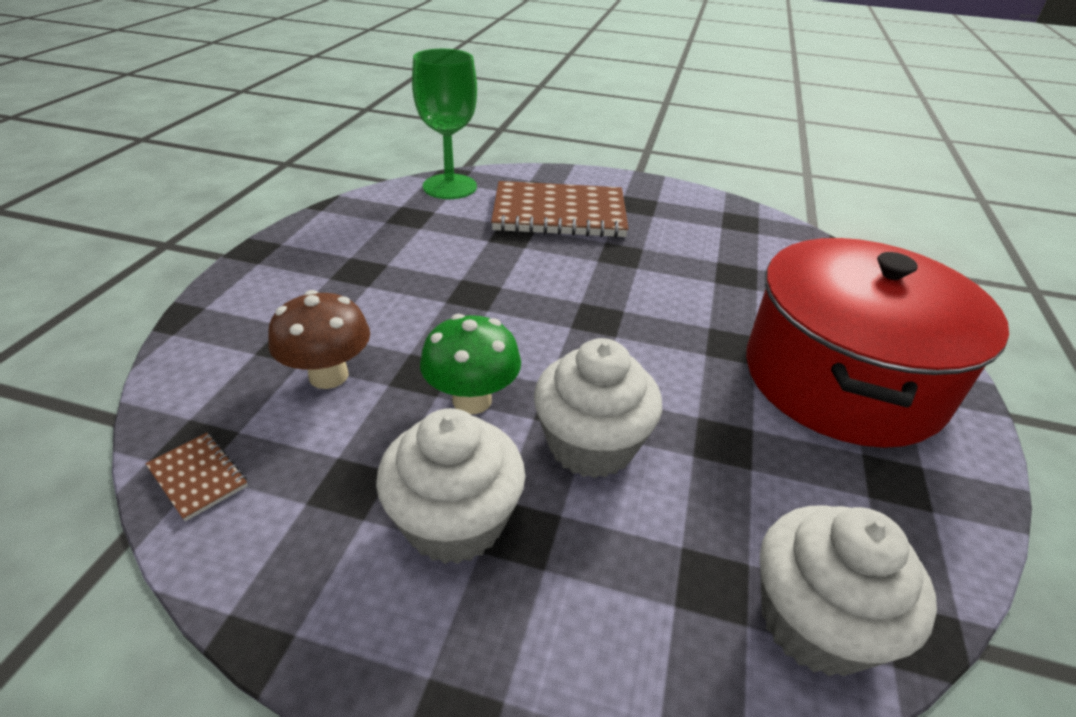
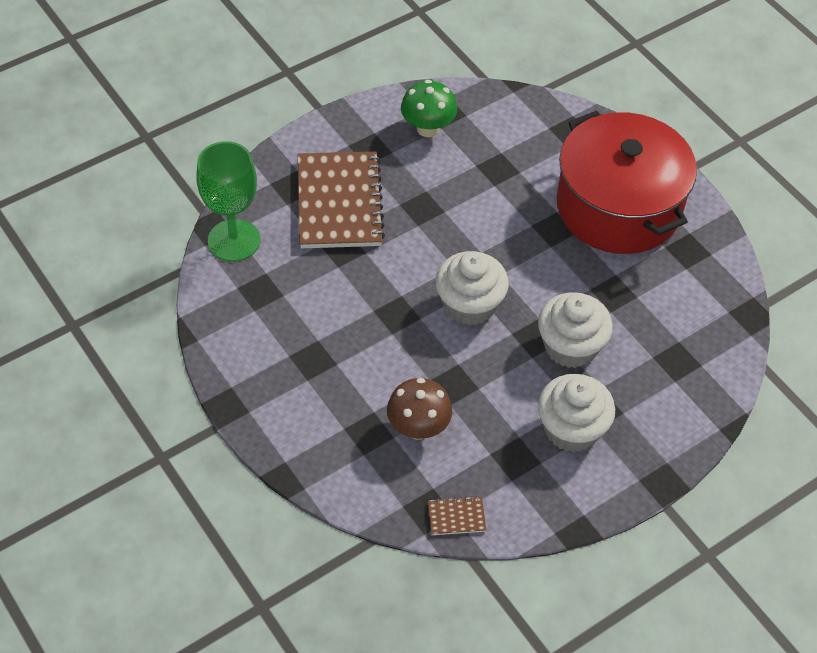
camera: 50 degrees left, 15 degrees up
green mushroom [420,314,521,414] -> green mushroom moved to [401,80,457,137]
brown notebook [491,181,629,238] -> brown notebook turned 45 degrees counterclockwise [298,151,385,248]
white cupcake [760,506,937,676] -> white cupcake moved to [436,251,509,326]

